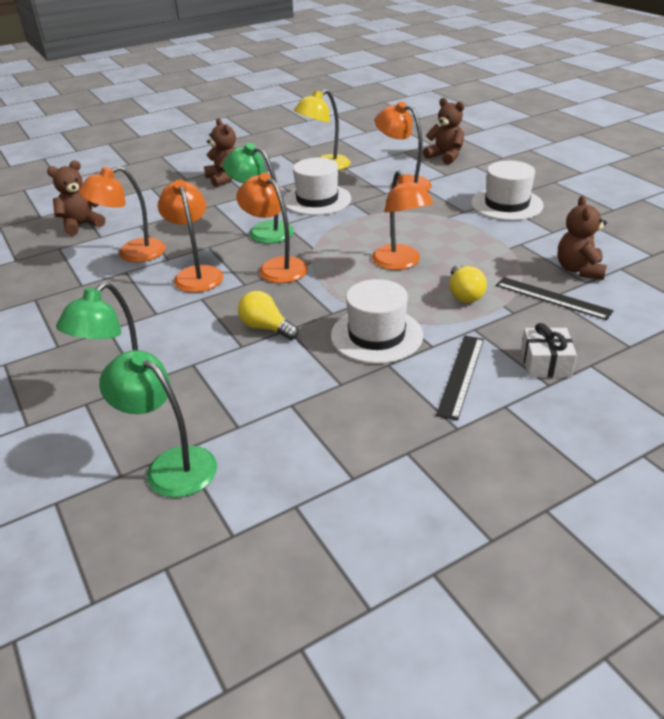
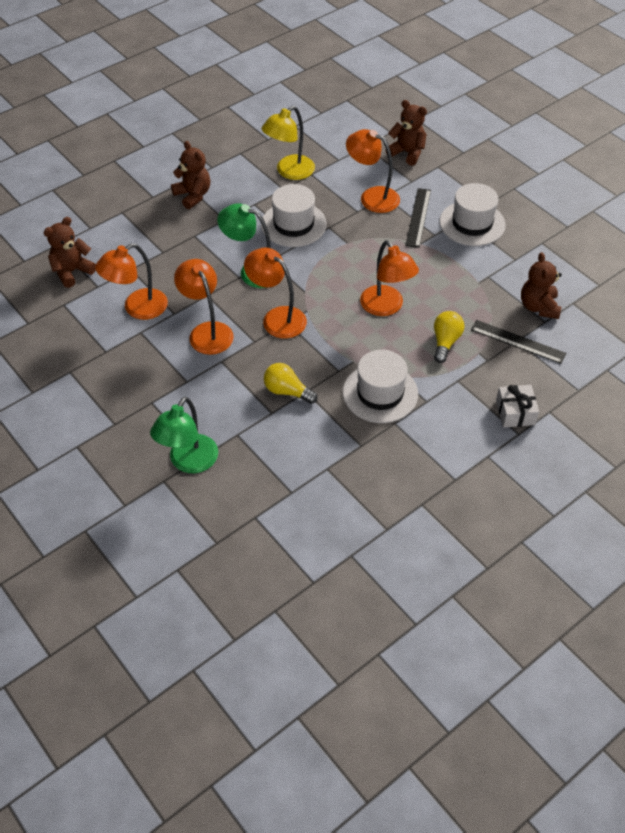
camera: 10 degrees left, 15 degrees up
green lamp [99,350,217,498] -> none
black ruler [436,336,484,421] -> black ruler moved to [406,188,431,248]
yellow light bulb [450,265,487,303] -> yellow light bulb turned 150 degrees counterclockwise [434,311,465,363]

